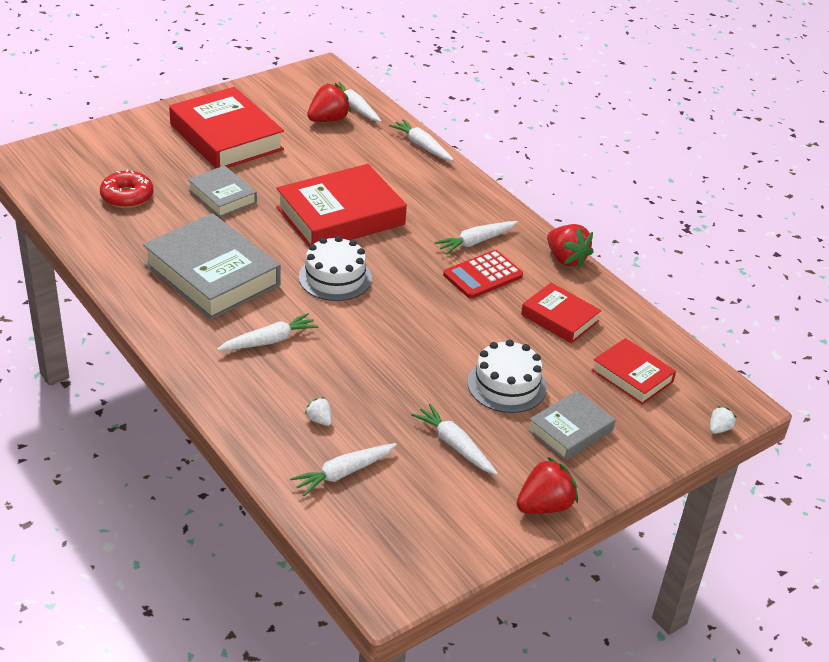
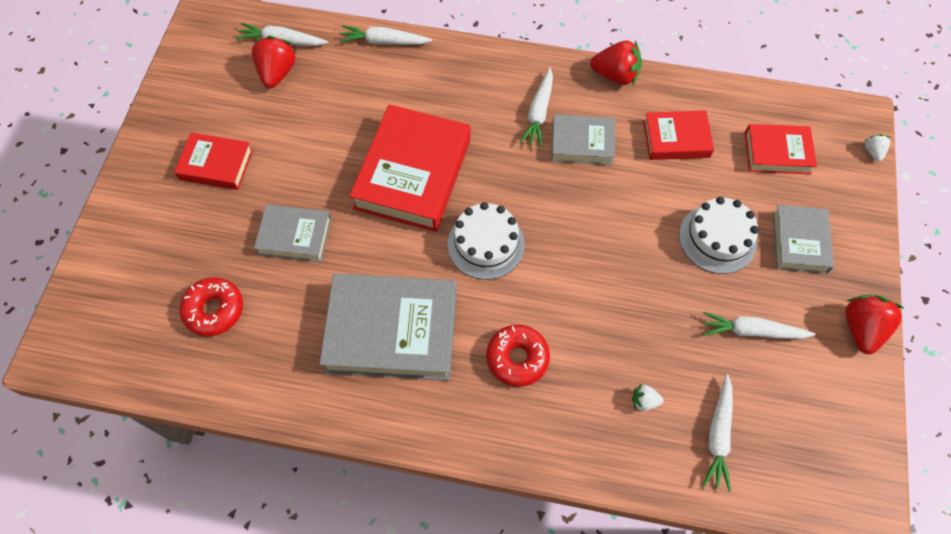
camera: 40 degrees left, 25 degrees up
red book [169,87,284,169] -> red book [174,133,253,190], size x0.56
white carrot [217,313,319,351] -> red donut [486,325,550,387]
red calculator [443,250,523,299] -> grey book [551,114,615,165]

